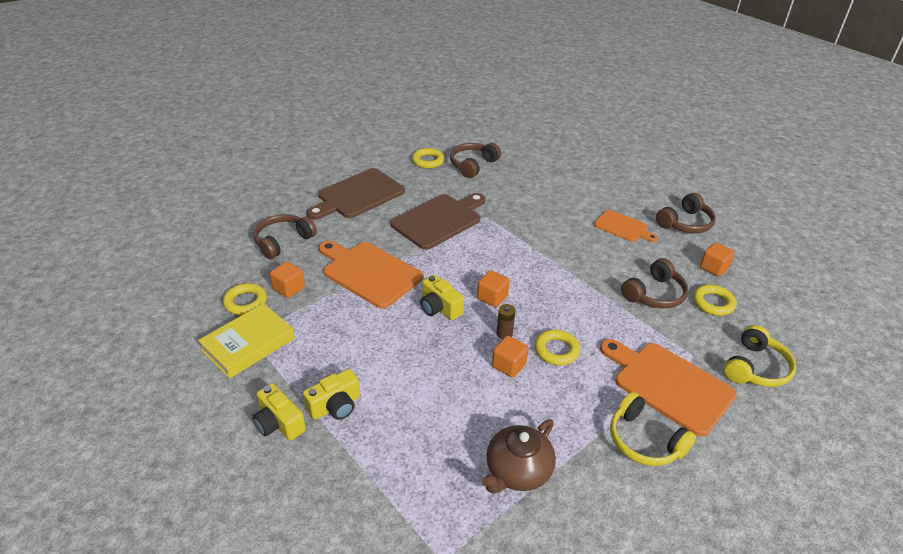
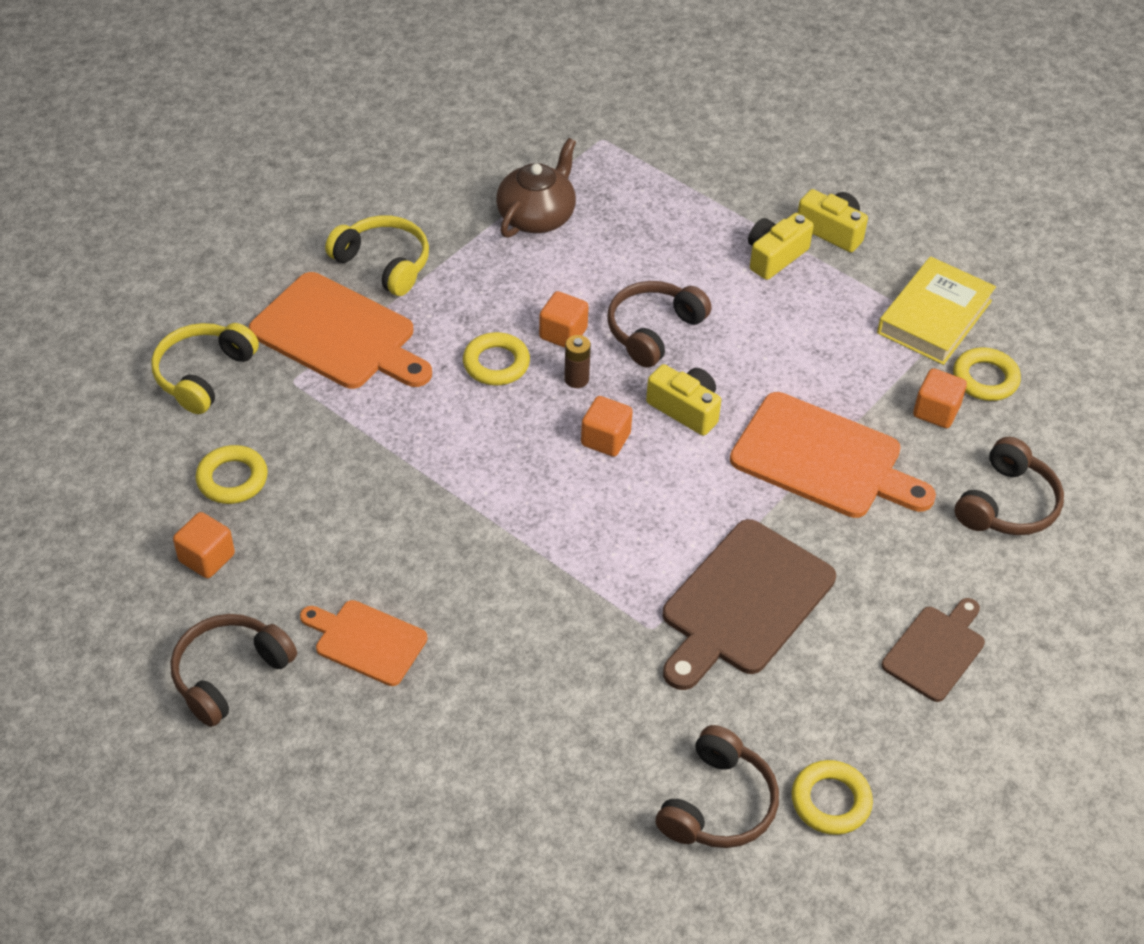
camera: 170 degrees right, 10 degrees up
brown cutting board [307,168,405,220] -> brown cutting board [882,598,985,702], size x0.59
brown headphones [621,258,688,308] -> brown headphones moved to [607,281,712,368]

